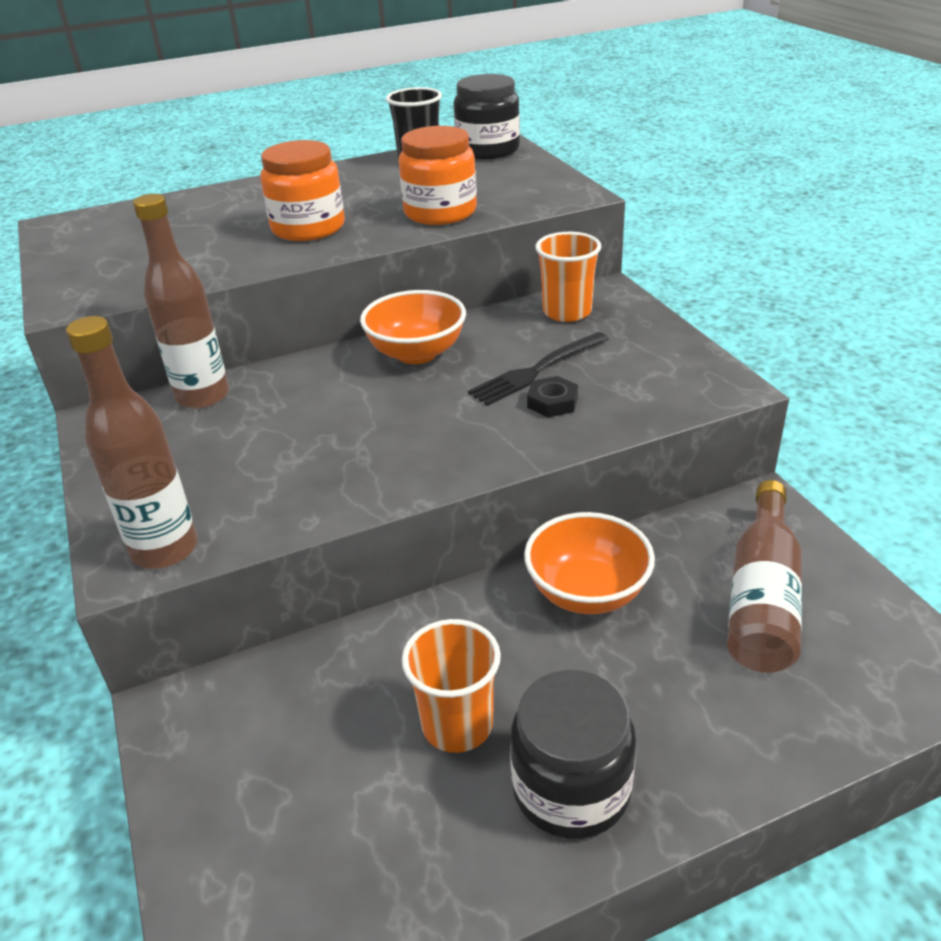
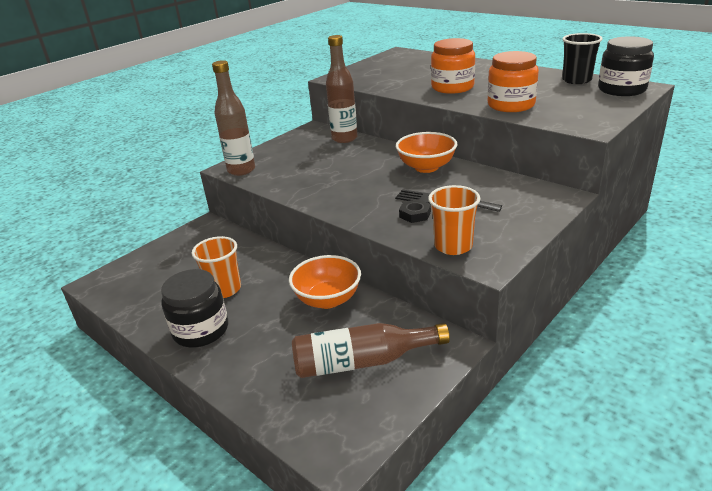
camera: 65 degrees right, 5 degrees down
orange cup [535,232,601,322] -> orange cup moved to [428,185,481,255]

